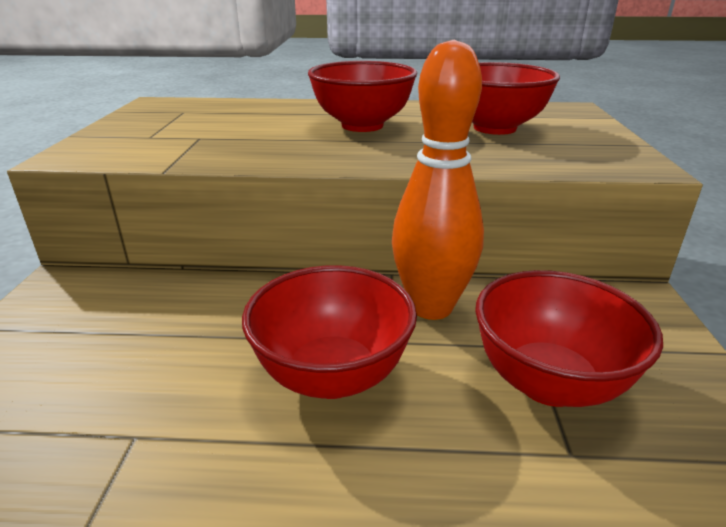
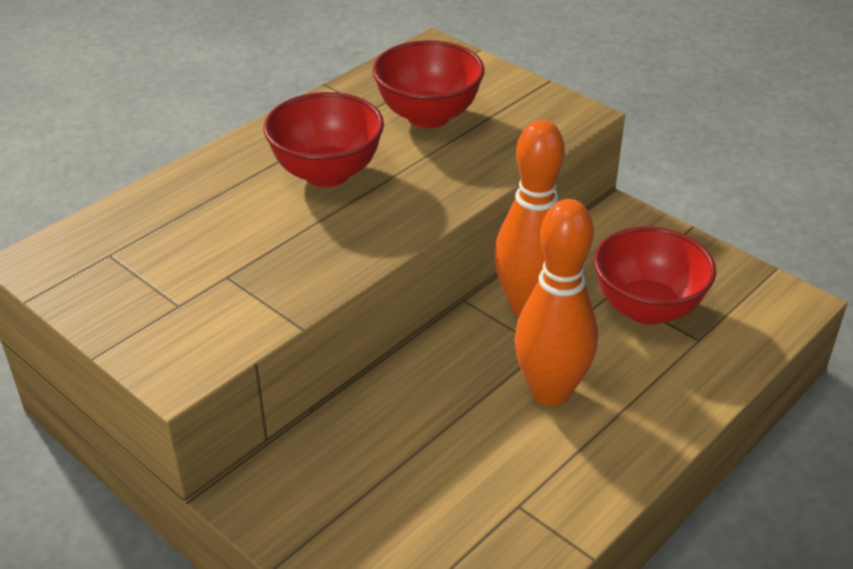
camera: 50 degrees left, 10 degrees up
red bowl [242,265,417,399] -> orange bowling pin [514,199,598,406]

